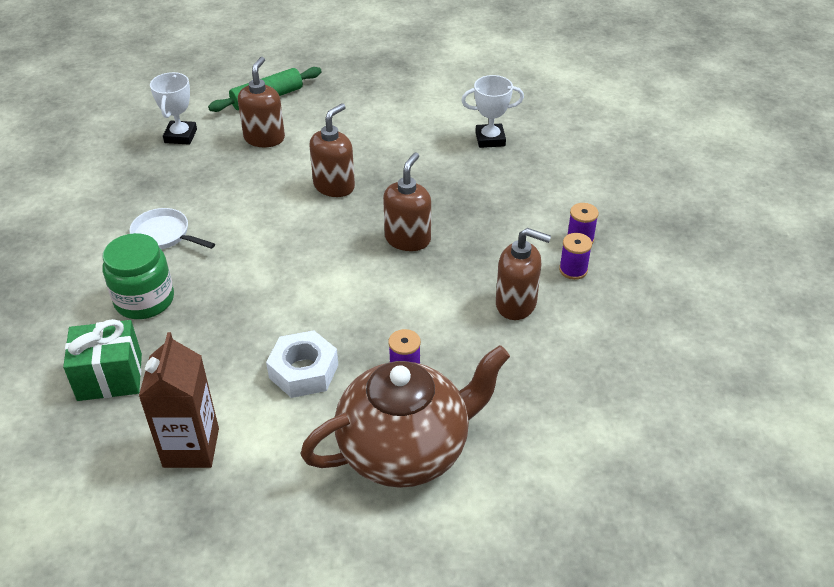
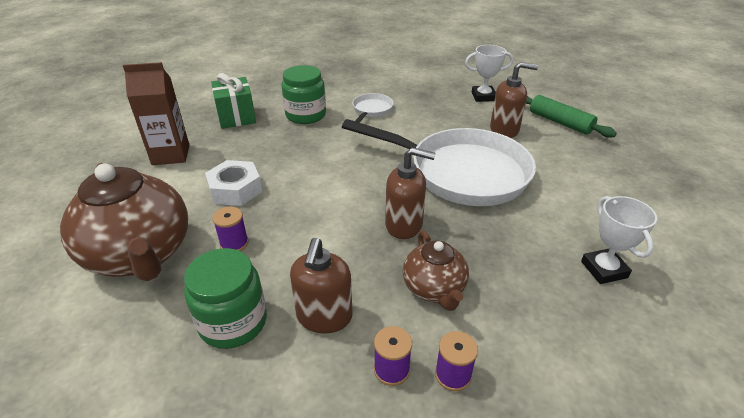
camera: 80 degrees right, 5 degrees down
brown soap dispenser [310,103,355,197] -> white pan [342,119,536,206]
none -> green jar [184,248,267,349]
none -> brown teapot [403,230,469,311]

